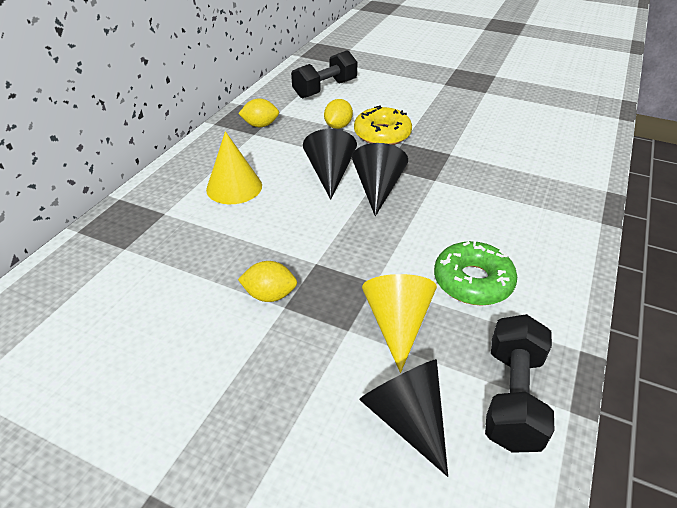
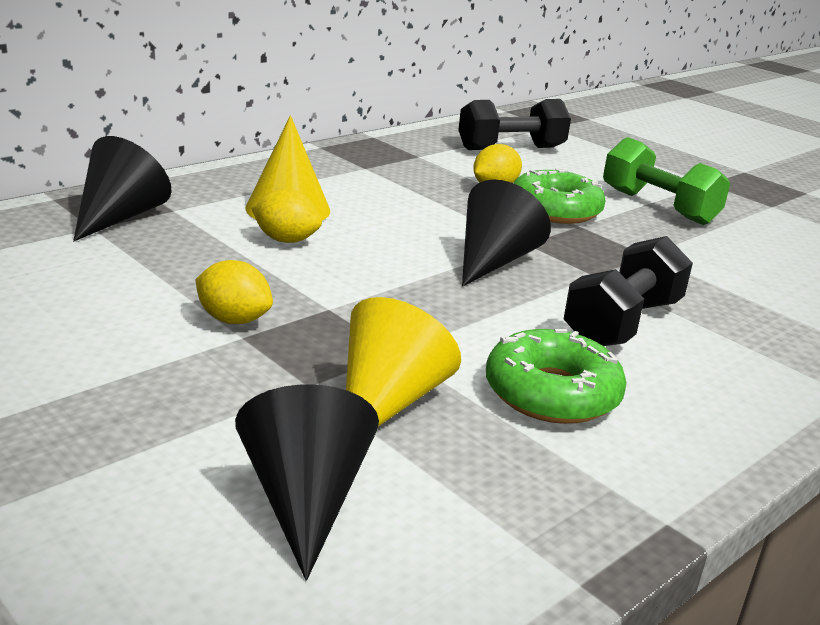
camera: 20 degrees right, 15 degrees down
yellow lemon [238,98,279,127] -> yellow lemon moved to [251,189,322,243]
black cone [303,129,357,200] -> black cone moved to [73,136,172,241]
yellow donut [354,105,412,145] -> green donut [514,168,606,224]
black dumbbell [485,314,555,453] -> black dumbbell moved to [564,236,693,346]
none -> green dumbbell [603,137,730,225]

